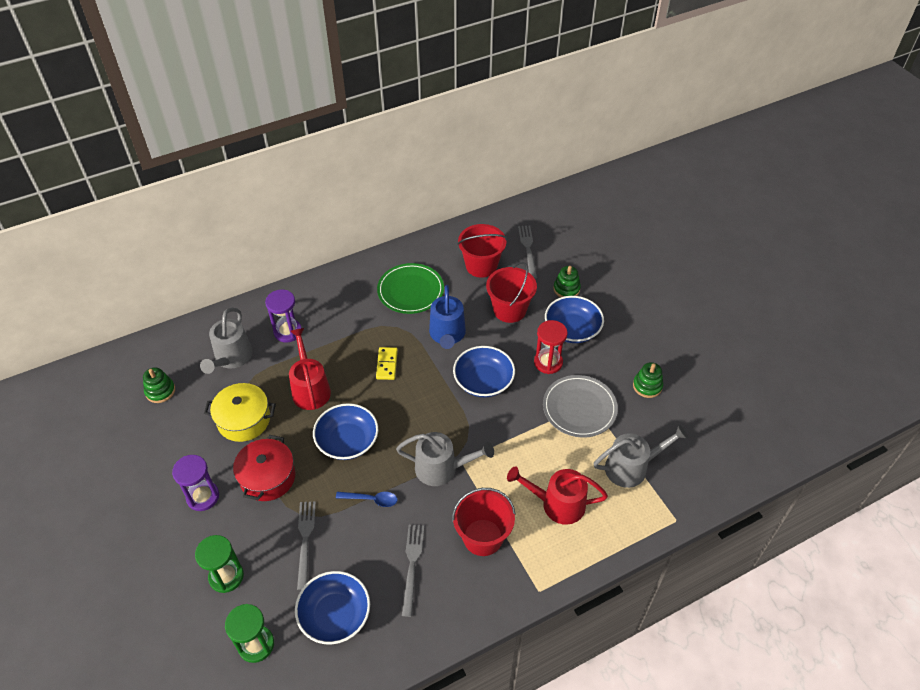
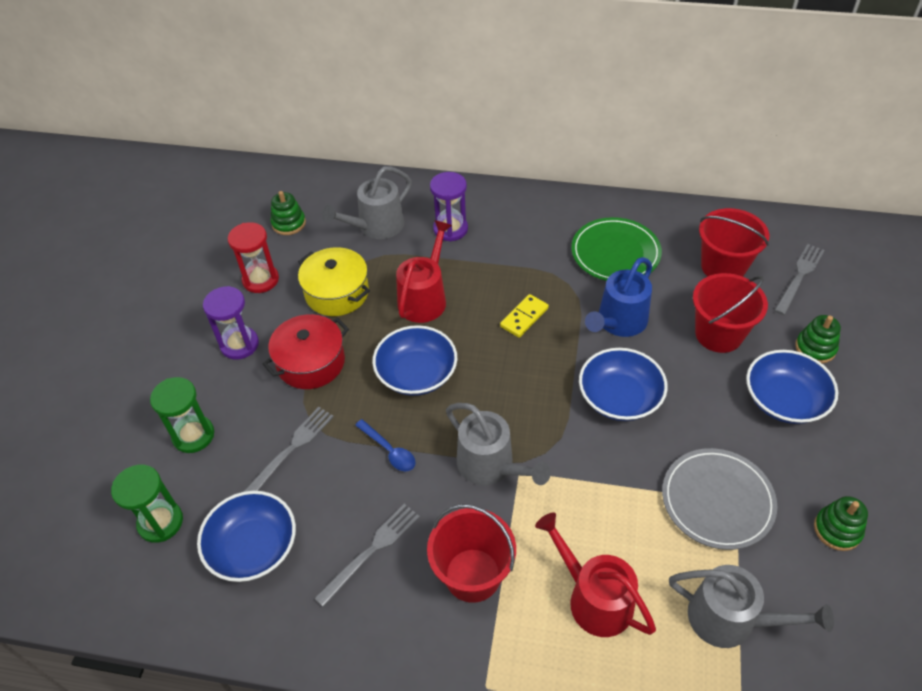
camera: 40 degrees right, 0 degrees up
red hourglass [534,320,568,374] -> red hourglass moved to [228,222,279,293]

